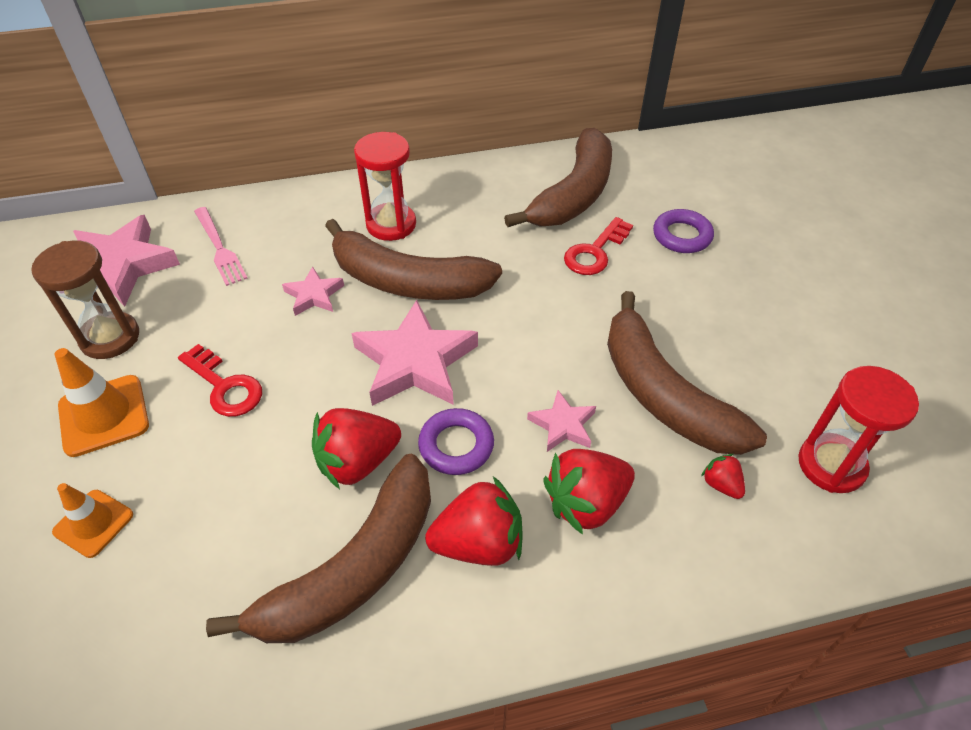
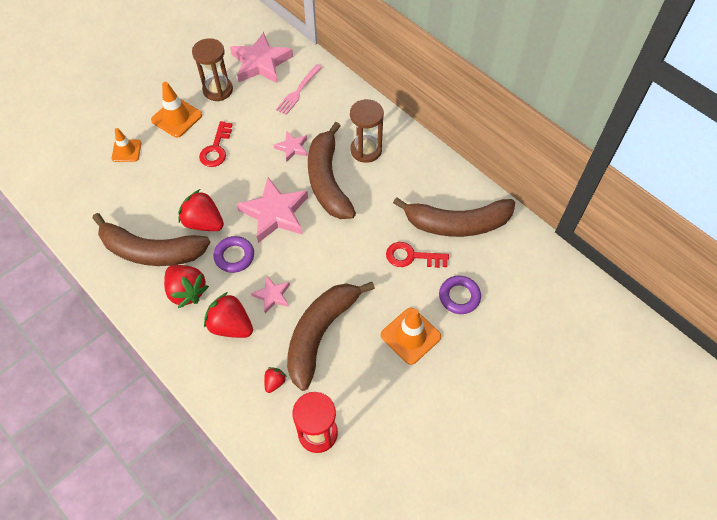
camera: 60 degrees right, 10 degrees up
red hourglass [354,132,416,241] -> brown hourglass [350,99,384,163]
none -> orange traffic cone [381,308,441,365]

